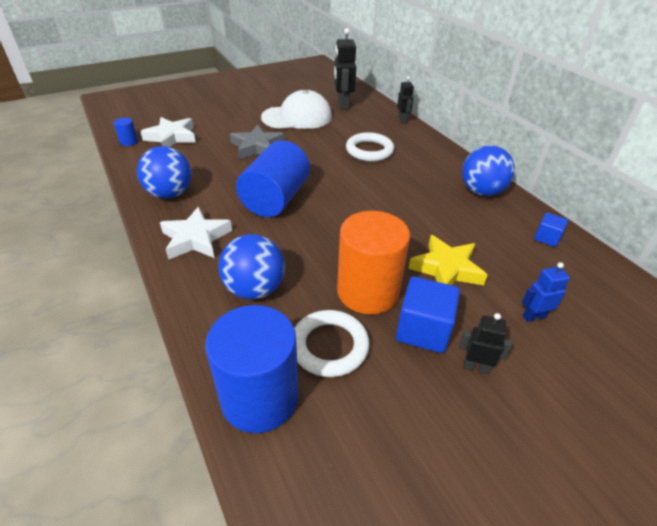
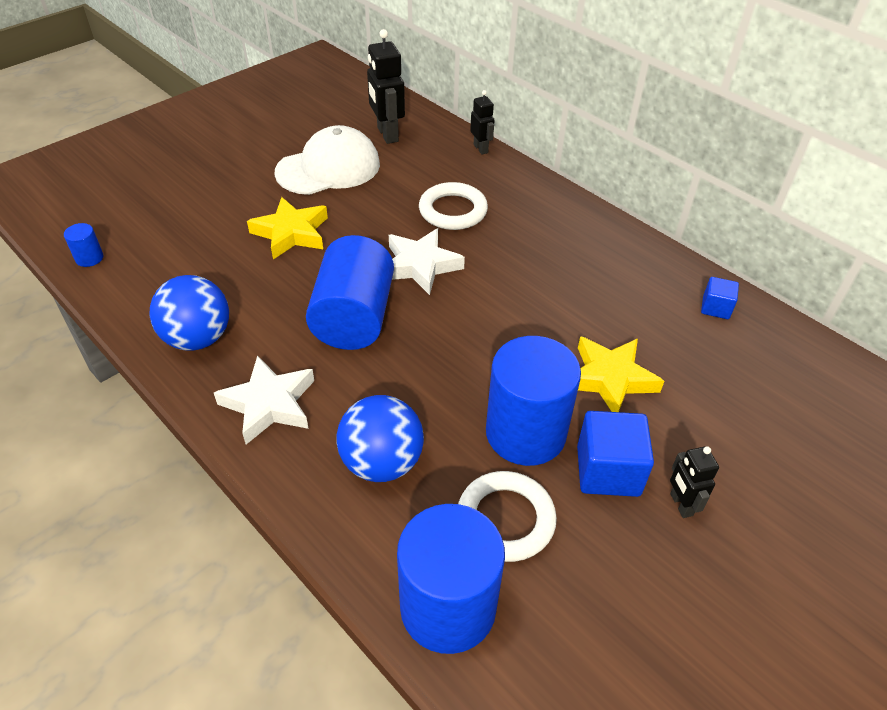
camera: 15 degrees left, 5 degrees up
white star [140,117,196,147] -> white star moved to [389,228,465,295]
grey star [230,125,284,159] -> yellow star [247,197,328,259]
orange cylinder [337,211,410,314] -> blue cylinder [486,336,581,466]
black robot [459,313,512,374] -> black robot turned 105 degrees counterclockwise [670,446,719,518]
blue ball [462,145,515,196] -> none
blue robot [522,262,570,322] -> none

